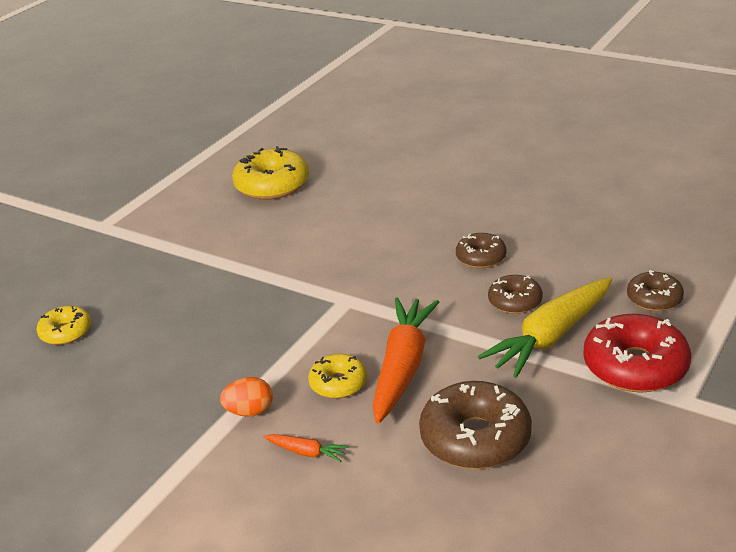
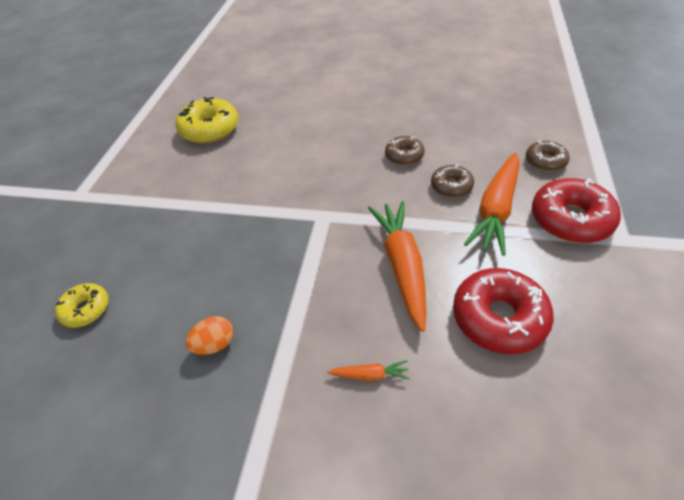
camera: 20 degrees left, 15 degrees up
orange egg [220,377,273,417] -> orange egg moved to [186,316,233,355]
yellow donut [308,354,367,399] -> none
brown donut [419,381,532,469] -> red donut [453,268,554,354]
yellow carrot [478,277,612,378] -> orange carrot [464,153,520,256]

